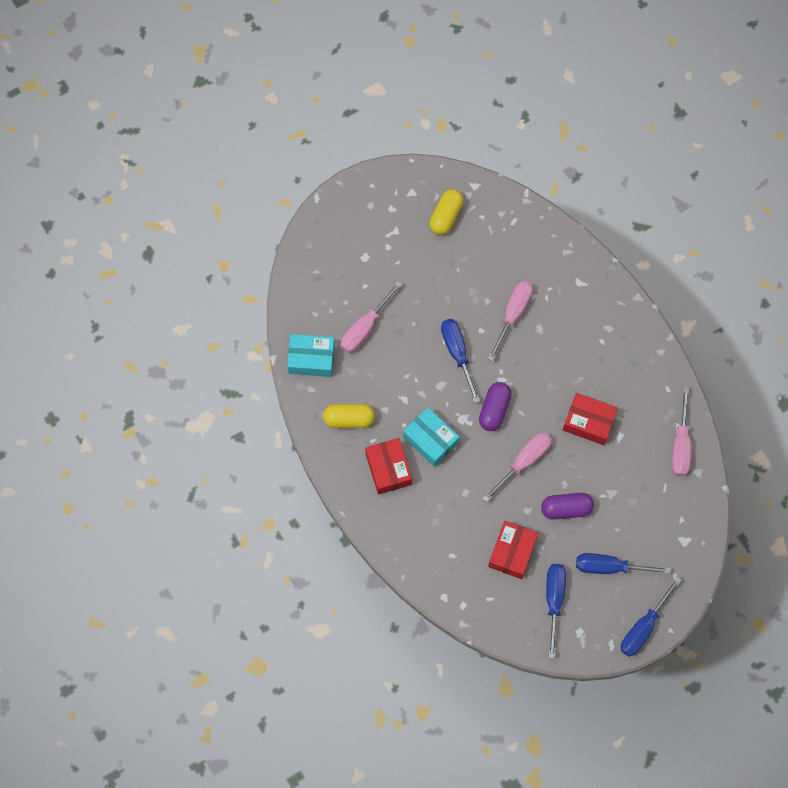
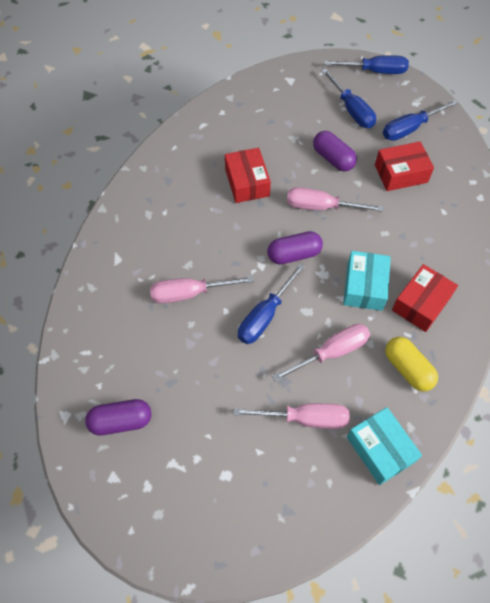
camera: 125 degrees left, 10 degrees down
yellow capsule [429,189,464,235] -> purple capsule [85,399,151,436]
pink screwdriver [671,387,691,476] -> pink screwdriver moved to [272,324,370,382]

